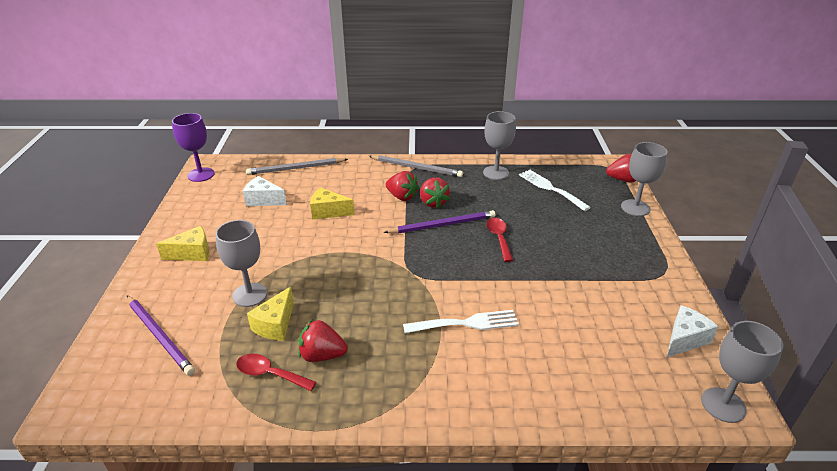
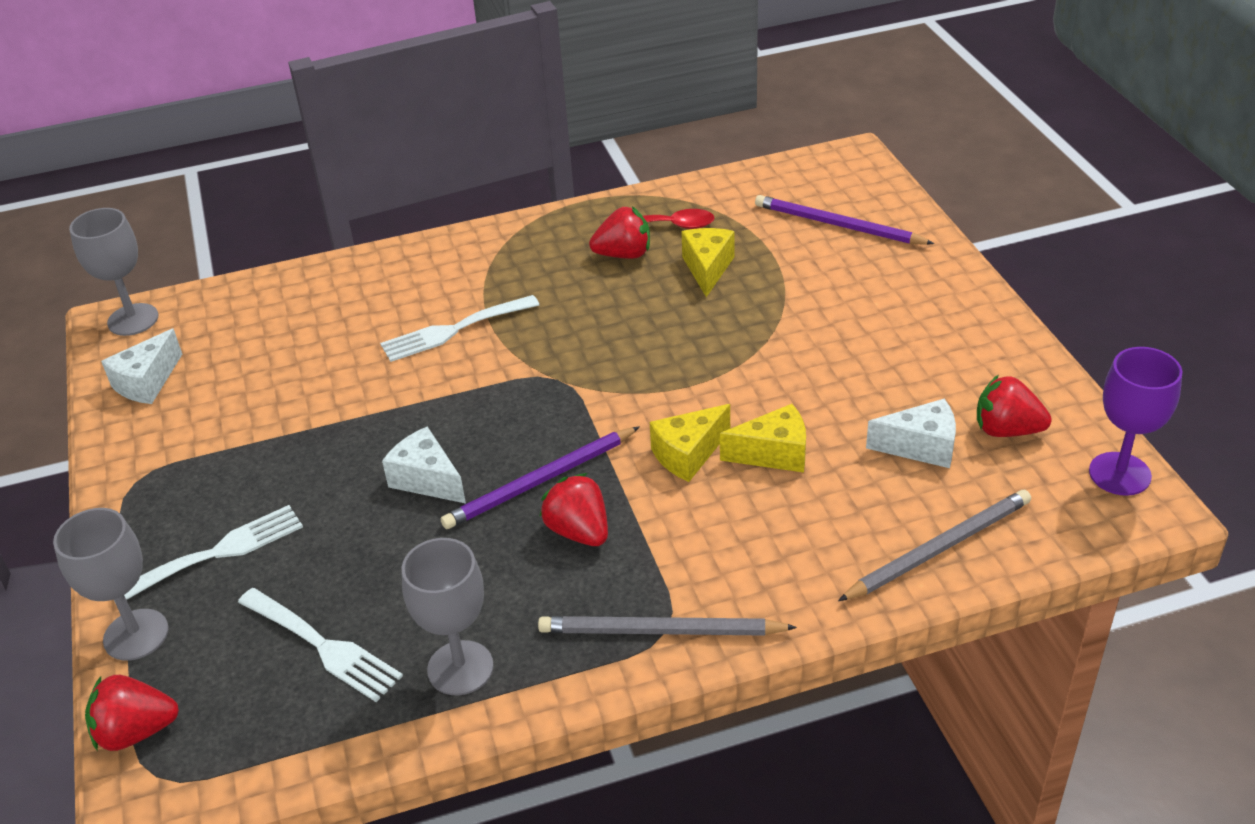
camera: 165 degrees right, 5 degrees up
yellow cheese [156,226,210,261] -> yellow cheese moved to [650,404,730,482]
grey goblet [215,220,267,307] -> none
red strawberry [385,171,419,201] -> red strawberry moved to [977,374,1052,437]
red spoon [486,218,513,262] -> white cheese [382,427,466,504]
none -> white fork [114,505,303,602]

